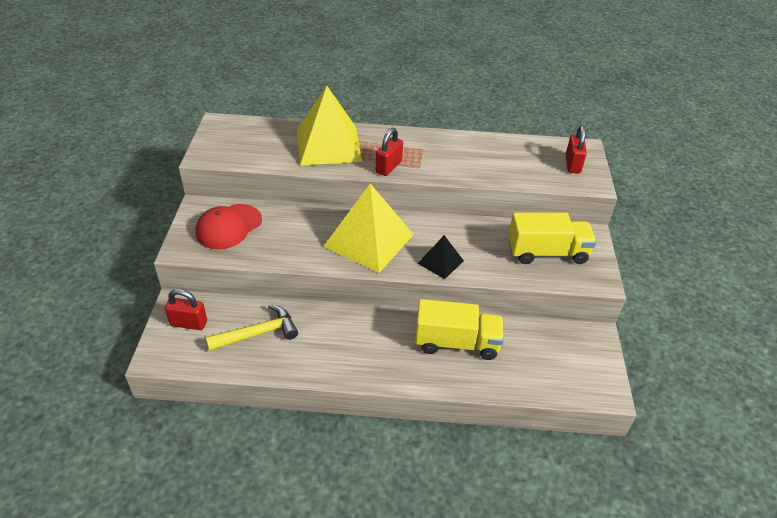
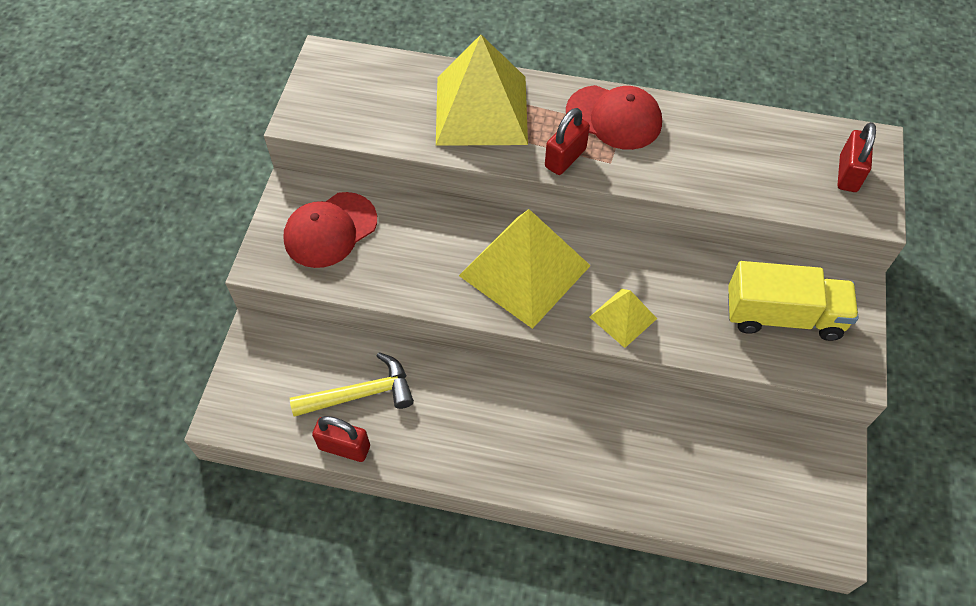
camera: 10 degrees right, 15 degrees up
red padlock [165,289,207,330] -> red padlock moved to [312,416,370,462]
yellow truck [415,299,504,360] -> none
black pyramid [417,235,464,279] -> yellow pyramid [590,289,657,348]
none -> red cap [566,85,662,150]

